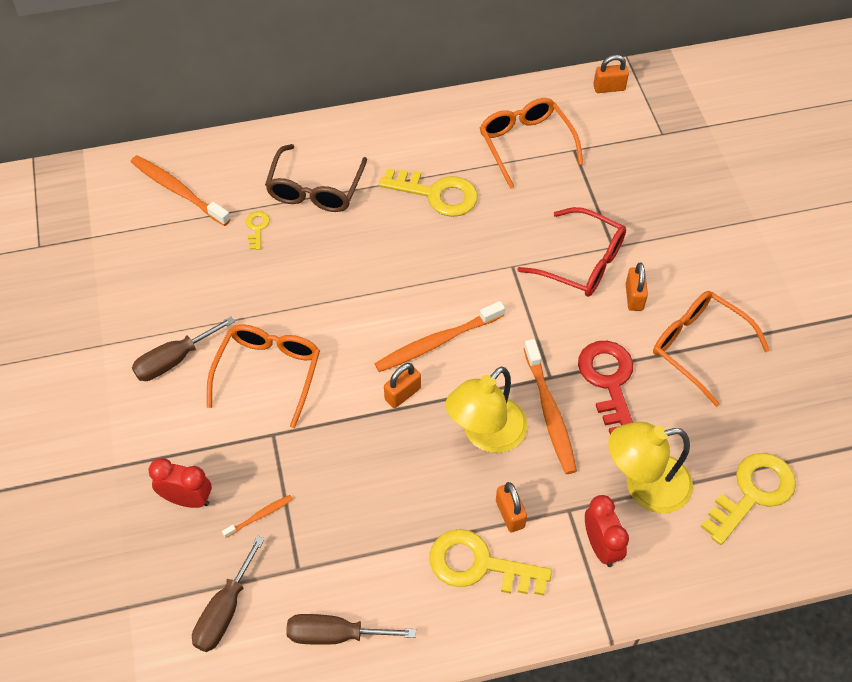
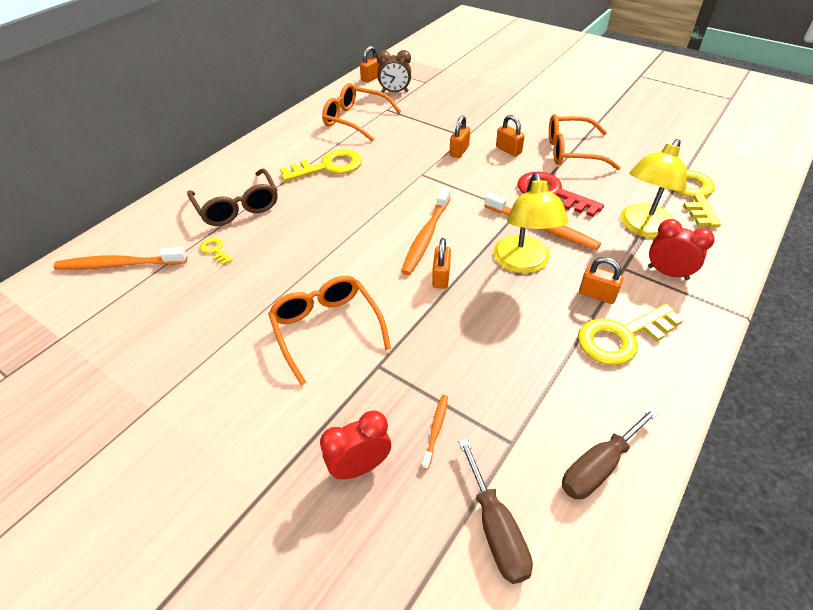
camera: 40 degrees left, 10 degrees down
brown screwdriver [132,317,235,381] -> none
red glasses [518,207,626,297] -> orange padlock [449,116,470,158]
none -> brown clock [377,50,411,93]

